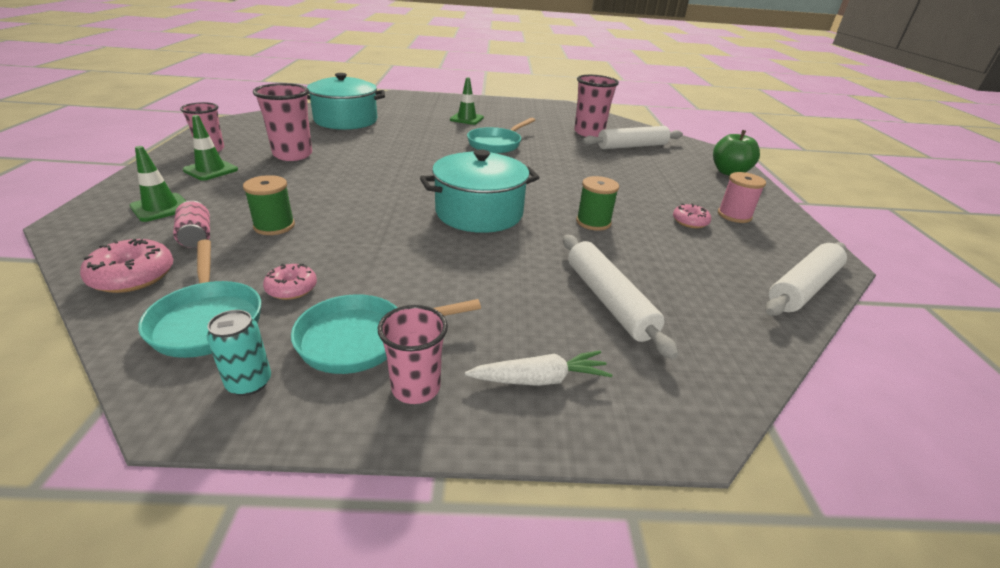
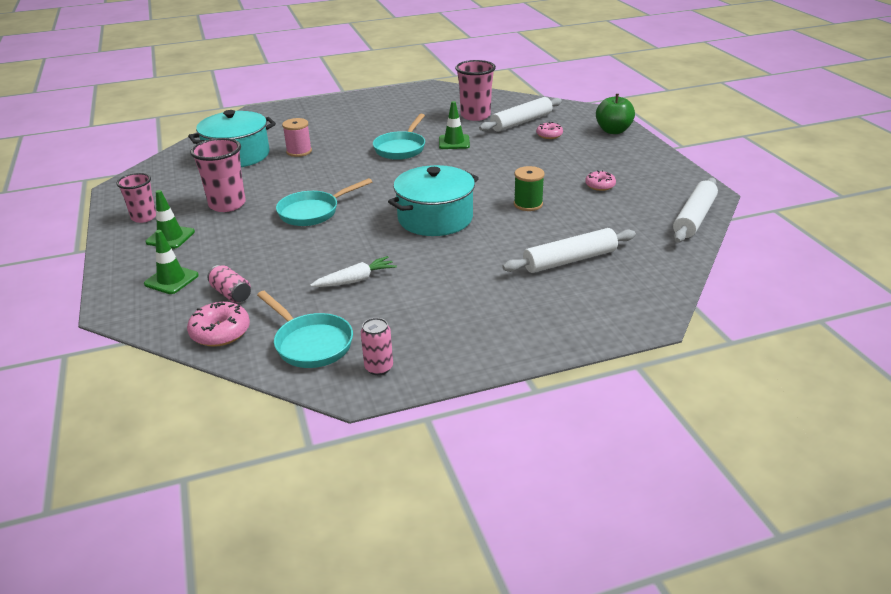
camera: 15 degrees left, 0 degrees up
turquoise can [207,310,271,396] -> pink can [361,318,393,375]
green spool [243,175,295,235] -> none
pink donut [263,264,317,300] -> pink donut moved to [536,122,563,139]
turquoise pan [291,294,481,374] -> turquoise pan moved to [276,178,372,226]
pink cup [378,305,448,404] -> none
green traffic cone [450,78,484,125] -> green traffic cone moved to [439,101,470,149]
white carrot [465,350,612,386] -> white carrot moved to [310,256,397,287]
white rolling pin [563,235,678,359] -> white rolling pin turned 75 degrees counterclockwise [502,228,636,273]
pink spool [718,172,766,223] -> pink spool moved to [282,118,312,157]

